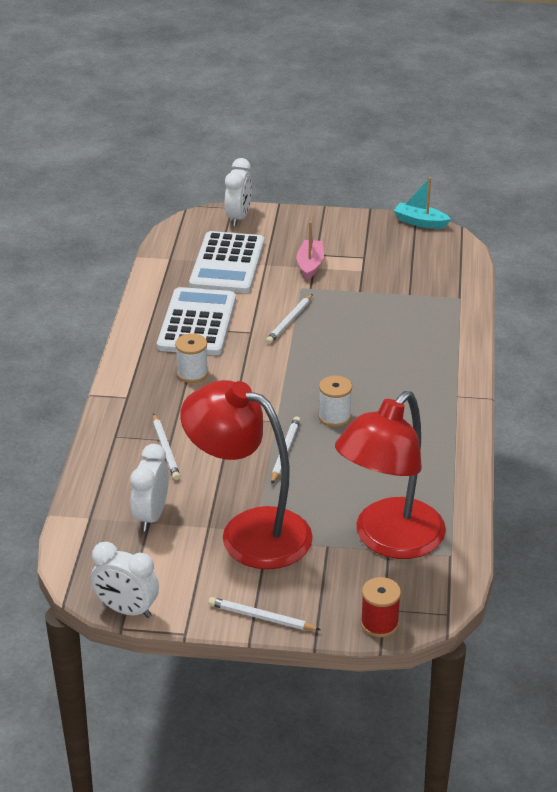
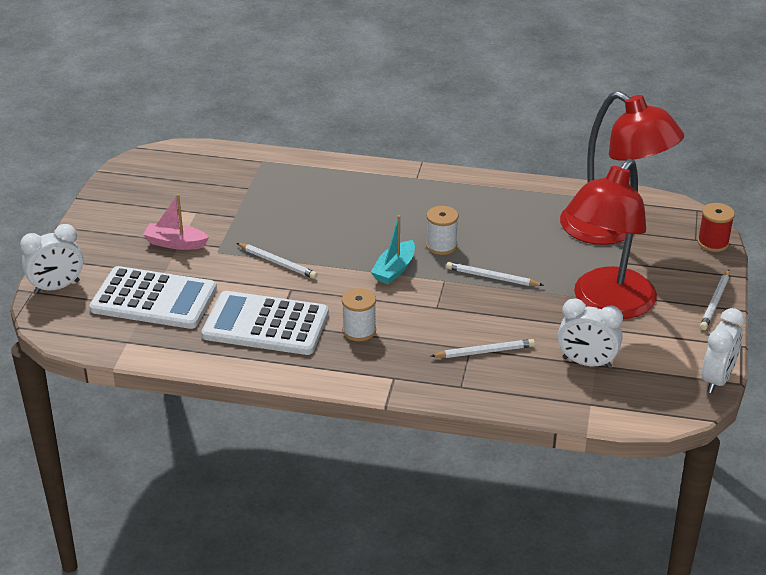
camera: 85 degrees left, 0 degrees up
white clock [225,158,252,227] -> white clock turned 135 degrees clockwise [20,224,83,294]
turquoise boat [394,177,451,229] -> turquoise boat moved to [371,215,415,285]

